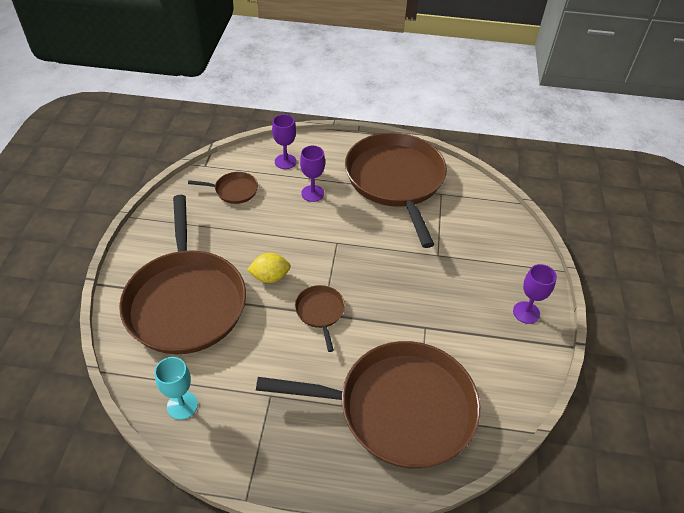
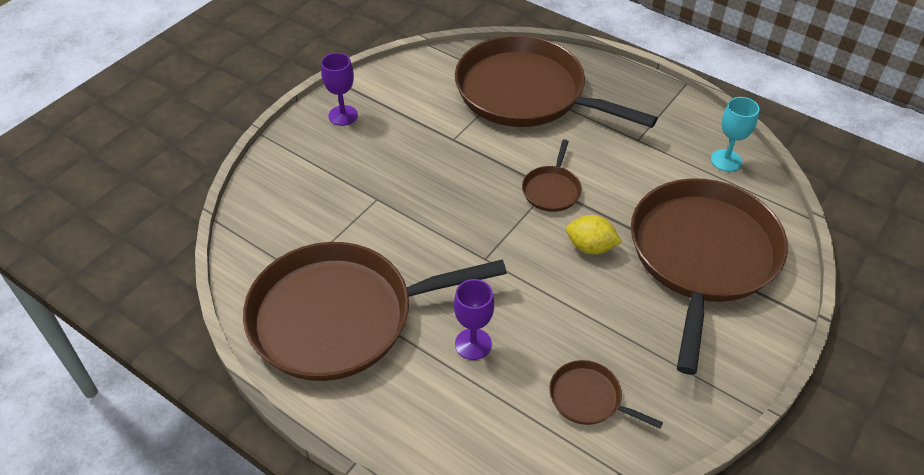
camera: 150 degrees left, 0 degrees up
purple goblet [272,114,297,169] -> none
brown pan [345,132,447,248] -> brown pan turned 60 degrees clockwise [243,242,507,381]

